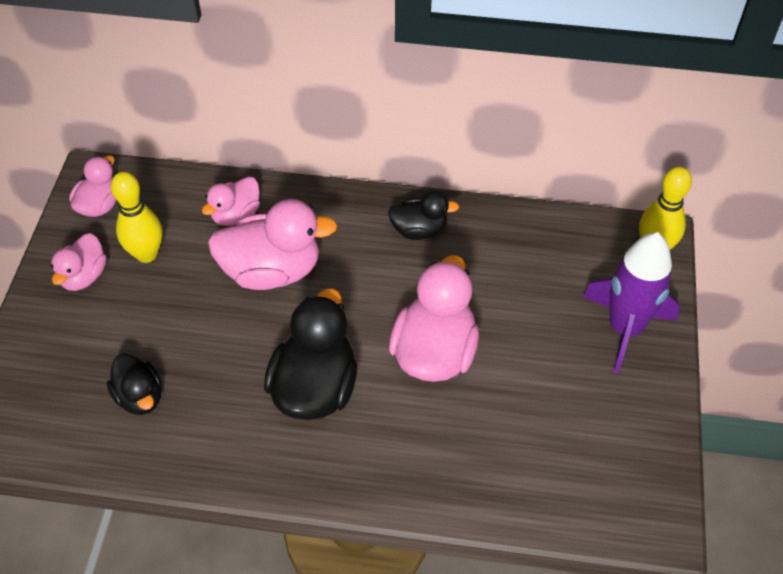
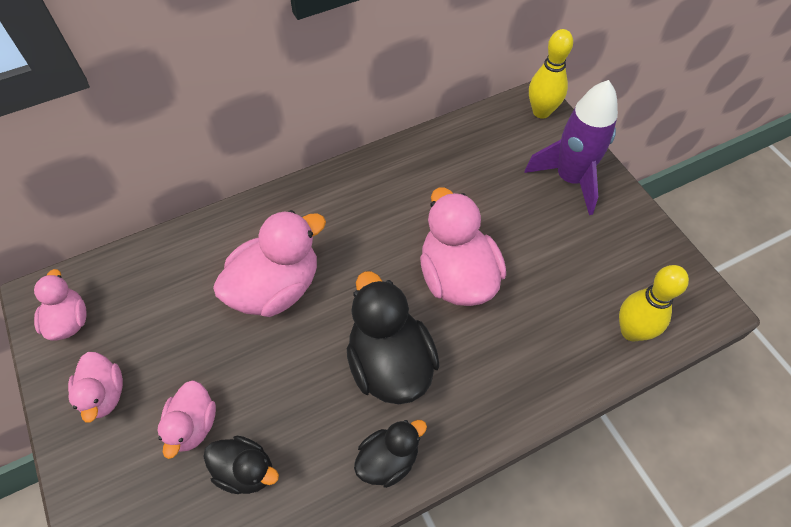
camera: 35 degrees left, 5 degrees up
yellow bowling pin [111,172,163,263] -> yellow bowling pin moved to [619,265,689,342]
pink duck [202,177,260,226] -> pink duck moved to [158,380,216,459]
black duck [388,191,459,240] -> black duck moved to [354,420,427,488]

